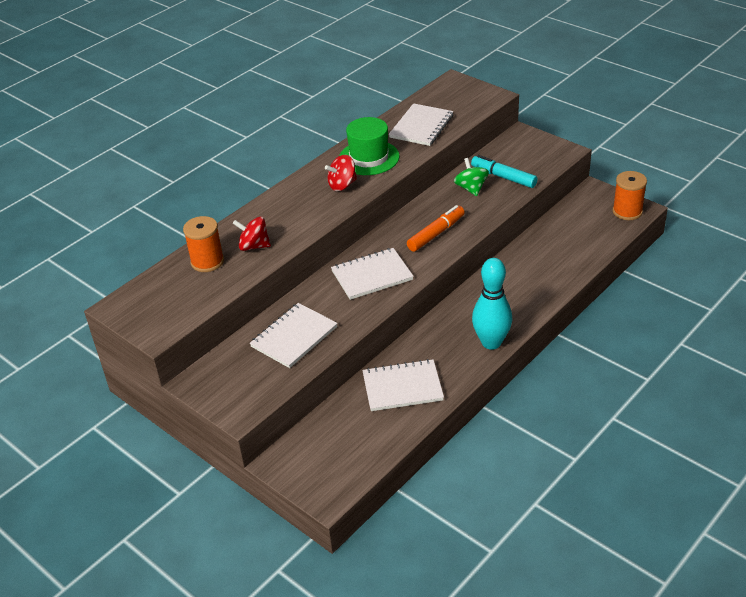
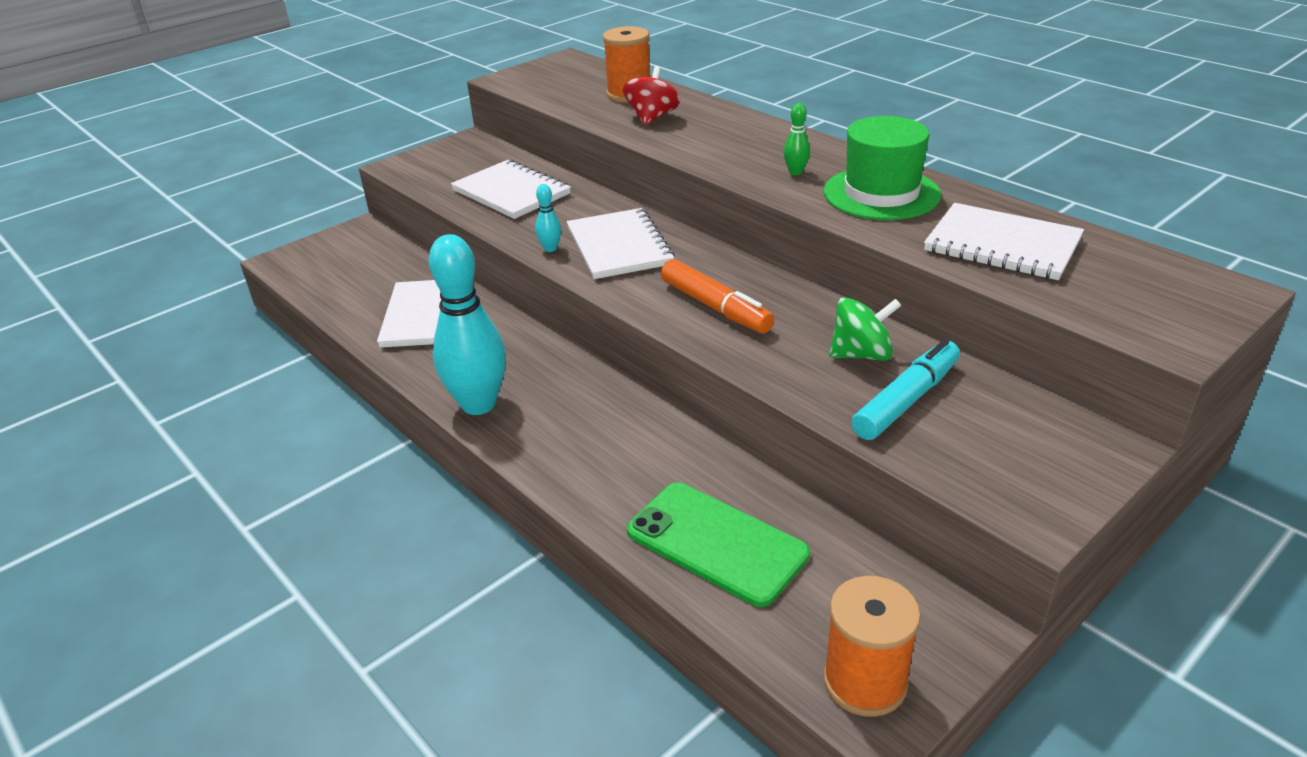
camera: 95 degrees right, 5 degrees down
red spinning top [325,155,357,191] -> green bowling pin [783,103,810,175]
none -> turquoise bowling pin [535,184,561,252]
none -> green phone [627,482,810,607]

